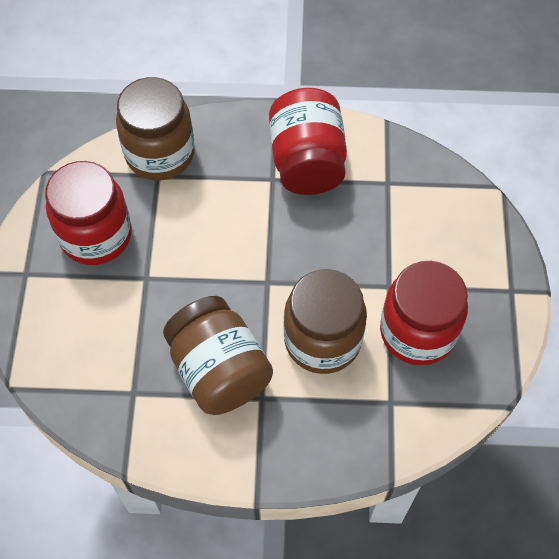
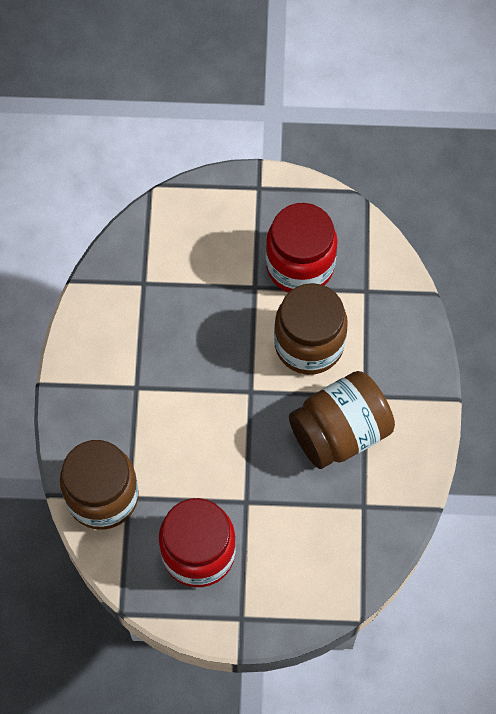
camera: 90 degrees left, 5 degrees up
red jar [269,88,347,195] -> none

